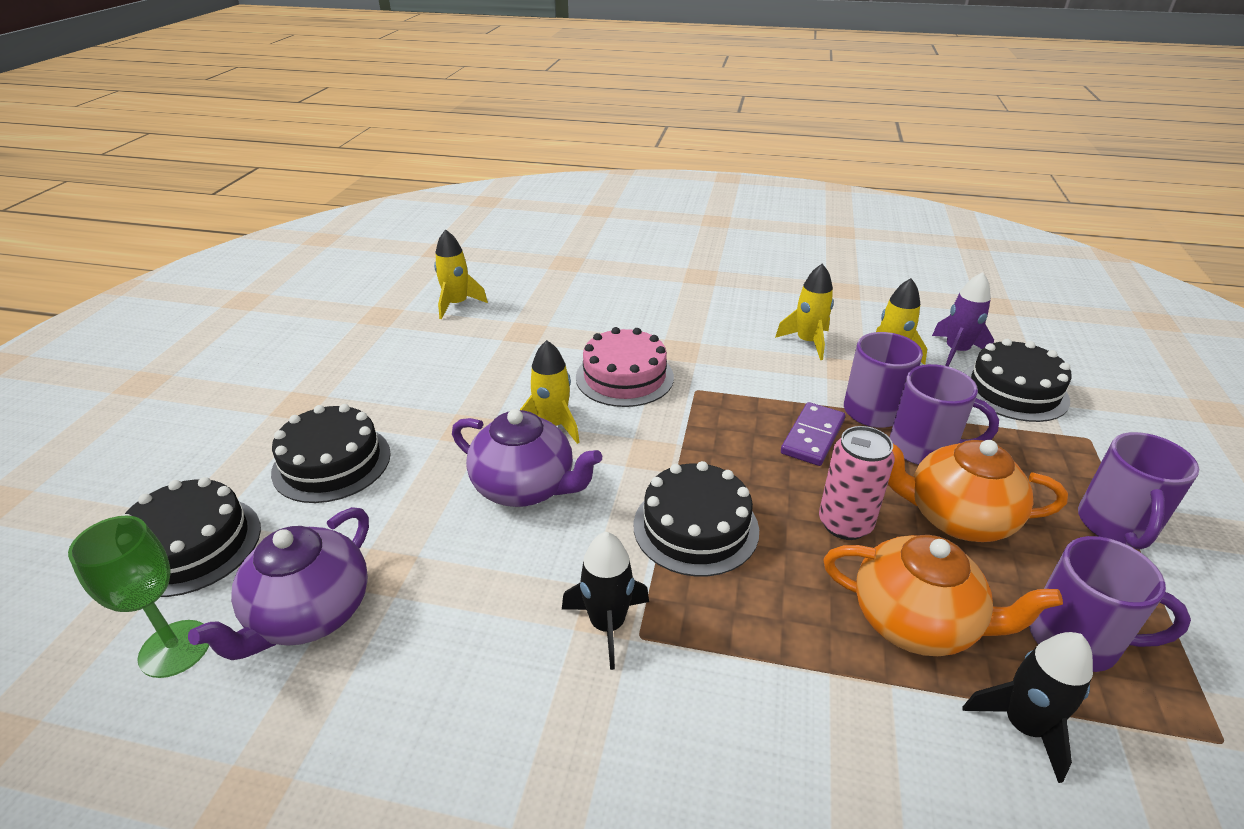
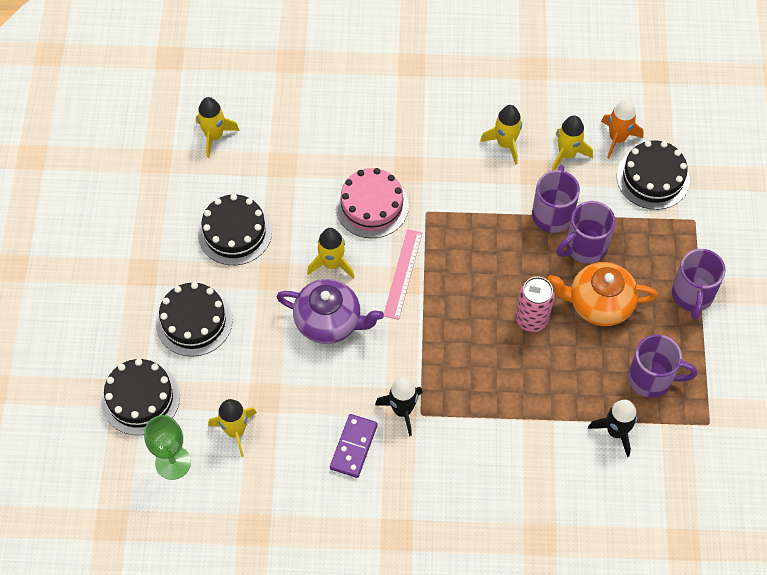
camera: 10 degrees left, 25 degrees up
purple teapot [188,507,369,660] -> yellow rocket [208,399,257,457]
black cake [634,461,759,577] -> black cake moved to [198,194,272,265]
purple domino [781,402,845,466] -> purple domino moved to [330,414,377,478]
orange teapot [824,535,1063,656] -> none
purple mug [890,364,999,465] -> purple mug turned 135 degrees clockwise [556,201,616,264]
purple rocket [932,272,994,367] -> orange rocket [601,99,644,158]
none -> pink ruler [384,229,422,320]

